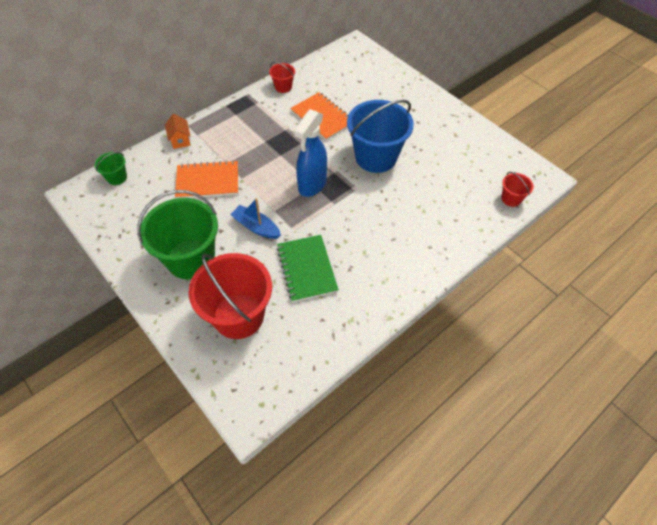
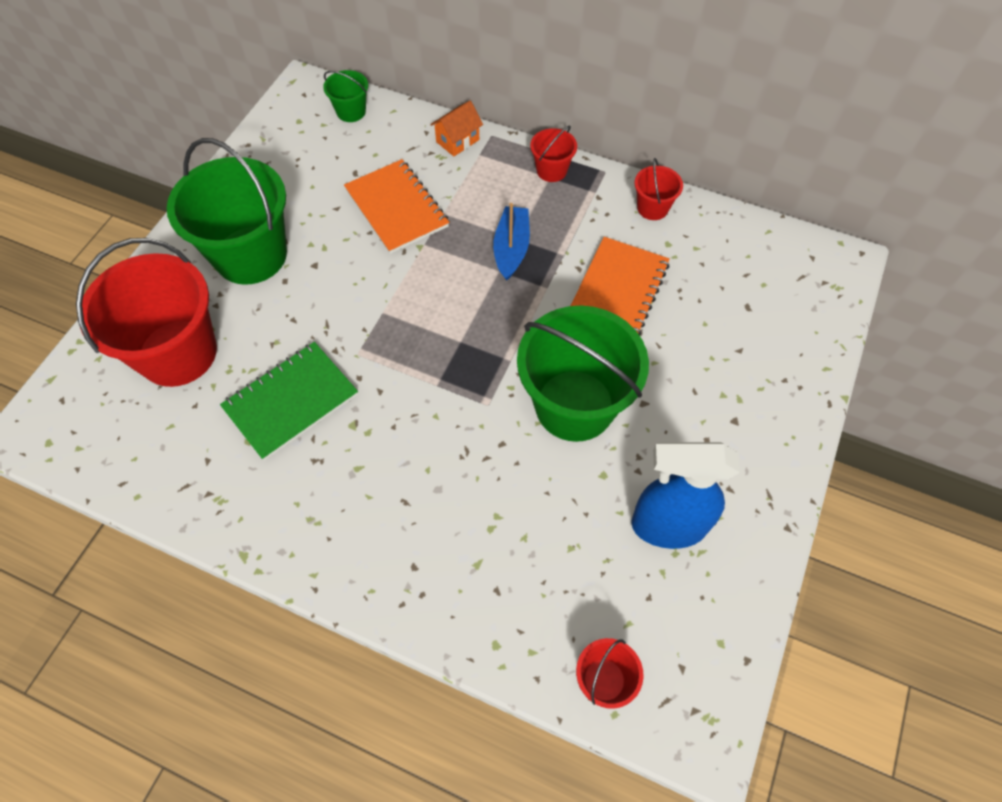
camera: 65 degrees right, 5 degrees up
blue boat [230,198,281,239] -> blue boat moved to [493,203,530,281]
blue spray bottle [294,109,327,197] -> blue spray bottle moved to [631,442,740,549]
blue bucket [347,100,414,173] -> green bucket [517,306,649,442]
none -> red bucket [530,125,577,182]

